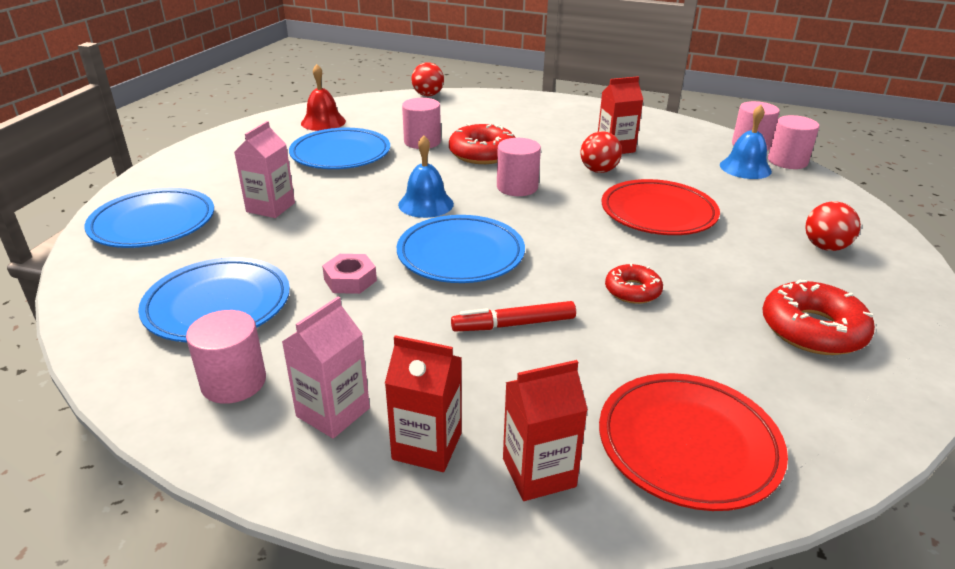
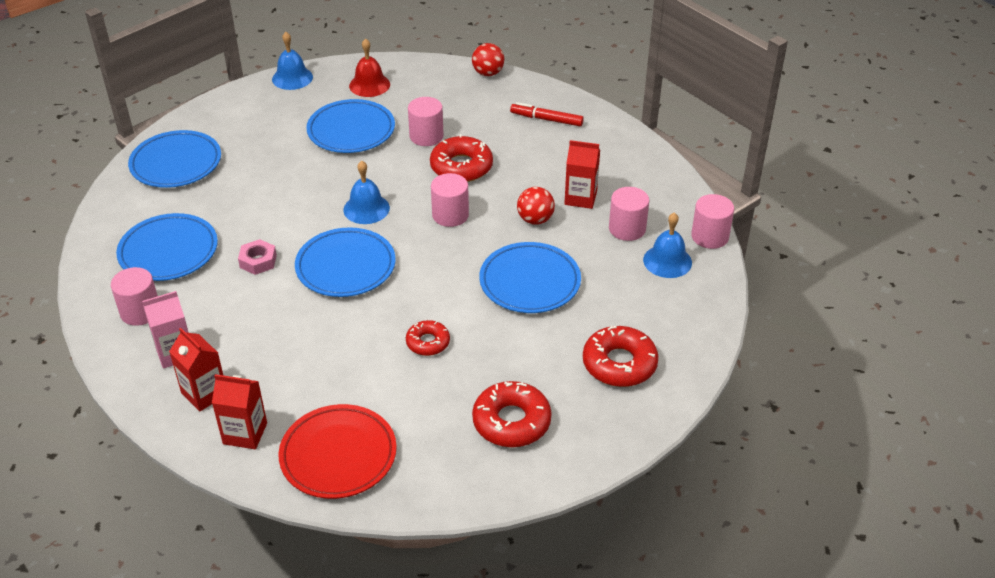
camera: 30 degrees right, 10 degrees up
pink carton [234,121,295,218] -> none
red marker [451,301,576,332] -> red marker moved to [510,102,584,126]
red plate [602,179,720,235] -> blue plate [479,242,581,313]
pink cylinder [768,115,819,169] -> pink cylinder moved to [609,187,649,241]
red ball [805,201,861,251] -> red donut [583,326,659,387]
none -> blue bell [272,32,313,90]

